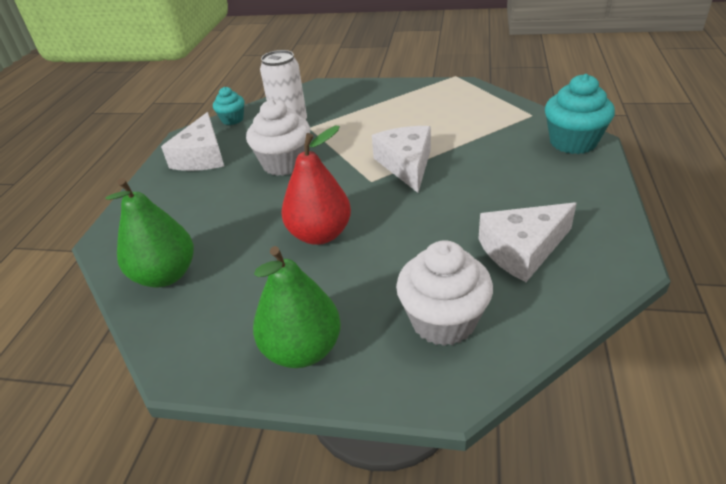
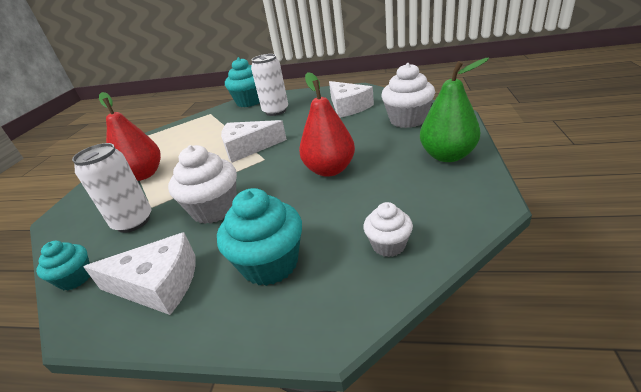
camera: 90 degrees left, 5 degrees down
green pear [105,178,194,287] -> white cupcake [363,202,413,257]
none -> red pear [99,92,161,181]
none -> turquoise cupcake [217,188,302,286]
none -> white can [251,54,288,116]

